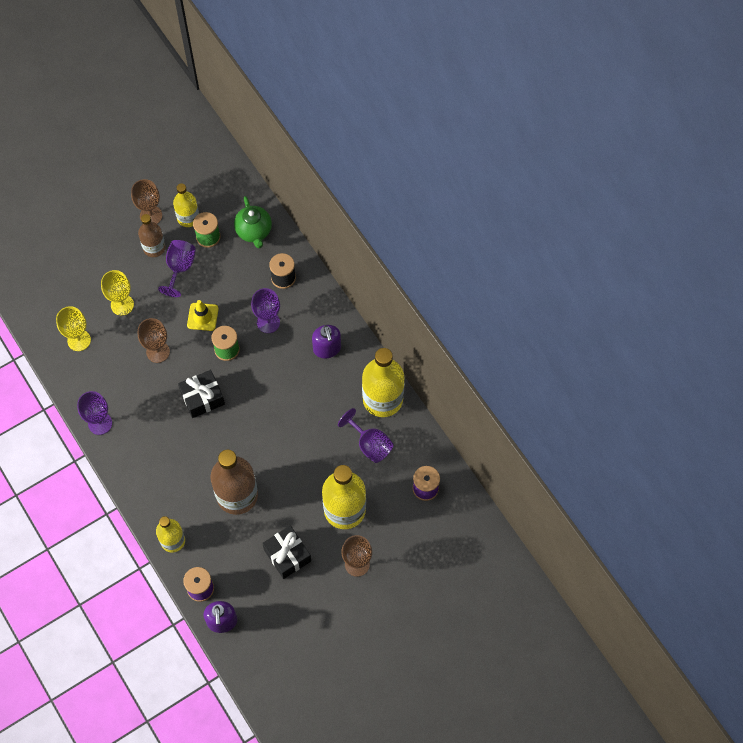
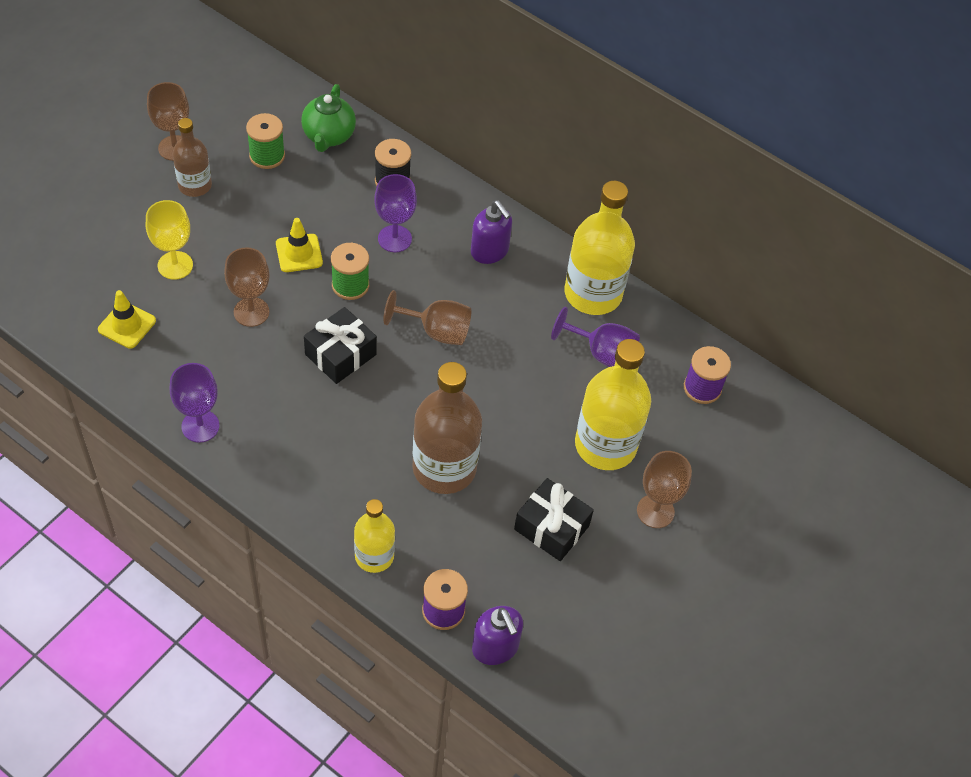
camera: 25 degrees left, 10 degrees down
yellow goblet [56,306,91,351] -> yellow traffic cone [98,290,156,349]
purple goblet [158,240,196,297] -> none
yellow bottle [173,183,199,227] -> none
green teapot [234,196,272,248] -> green teapot turned 45 degrees clockwise [301,84,356,152]
none -> brown goblet [383,290,471,345]

